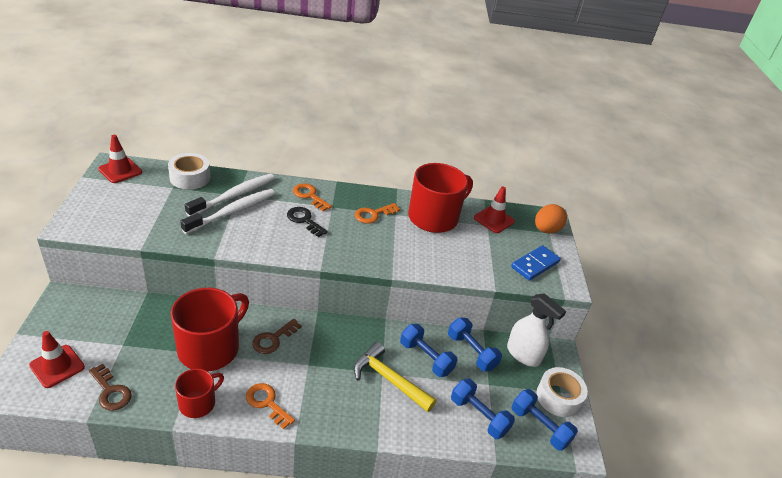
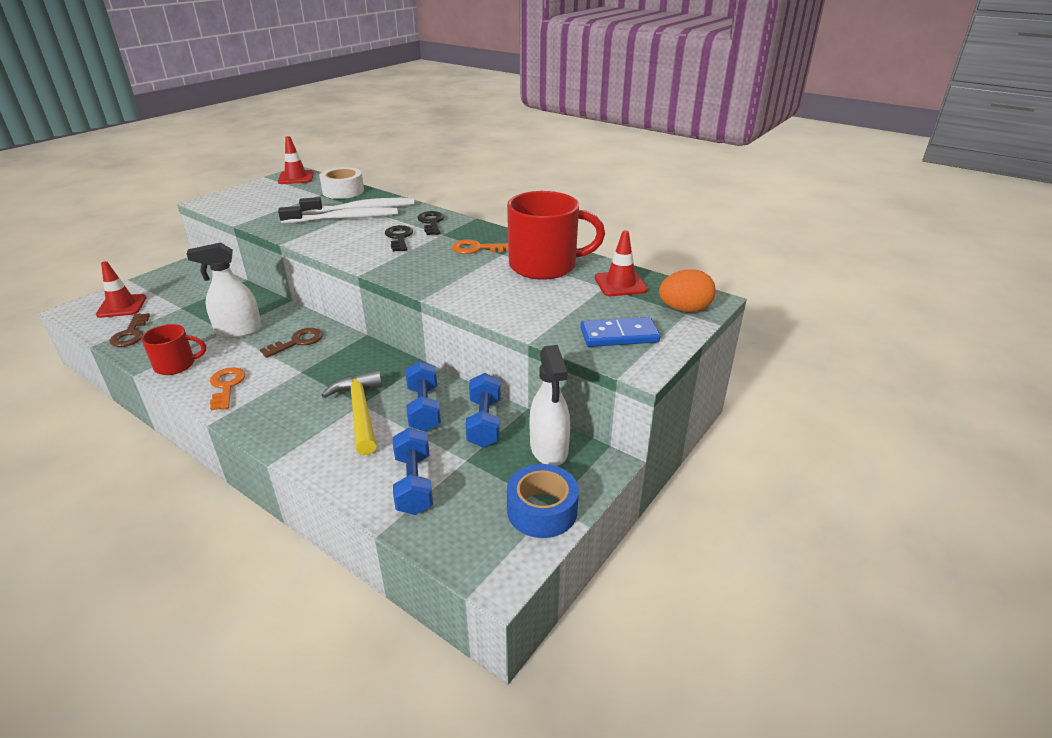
camera: 40 degrees right, 5 degrees down
red mug [171,288,249,371] -> white spray bottle [187,242,262,338]
brown key [252,319,302,354] -> brown key turned 150 degrees clockwise [260,328,323,358]
orange key [293,183,332,211] -> black key [417,211,444,235]
blue dumbbell [511,389,578,451] -> none
white tape [537,367,588,417] -> blue tape [507,464,579,538]

